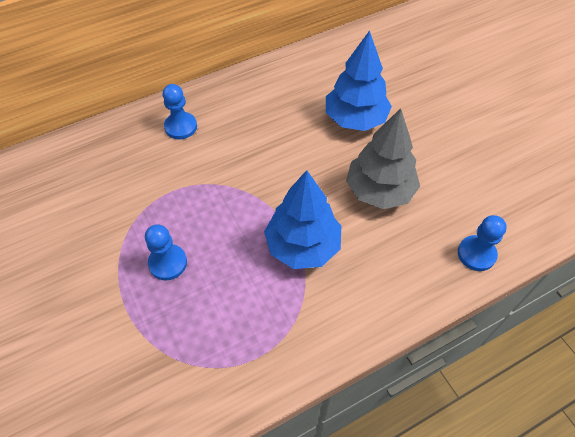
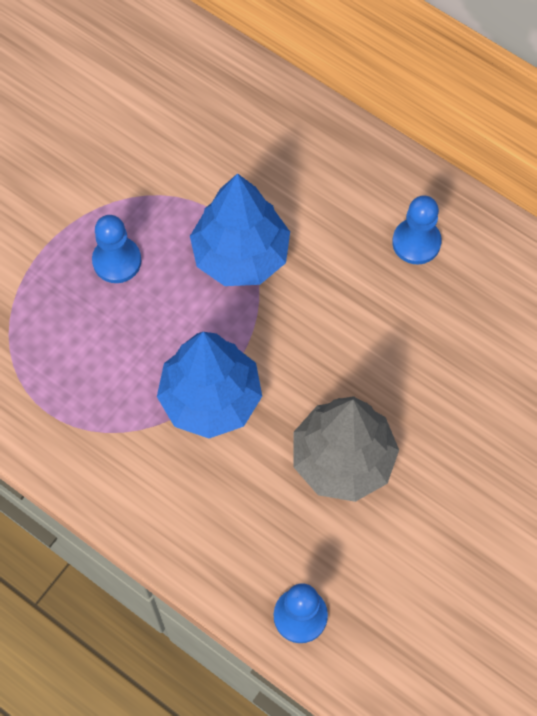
camera: 65 degrees right, 10 degrees up
blue pawn [162,84,197,139] -> blue pawn moved to [392,196,442,264]
blue tree [326,30,392,131] -> blue tree moved to [190,173,290,286]

